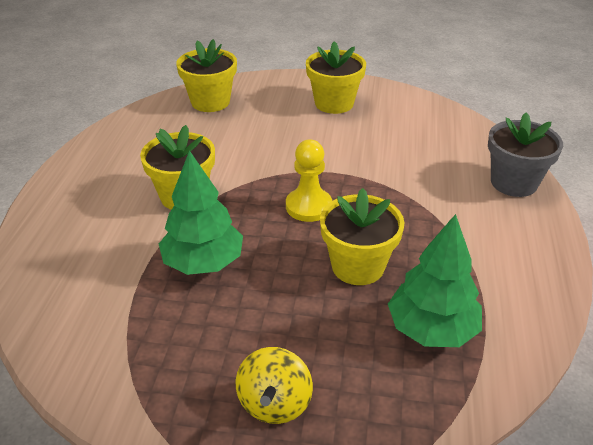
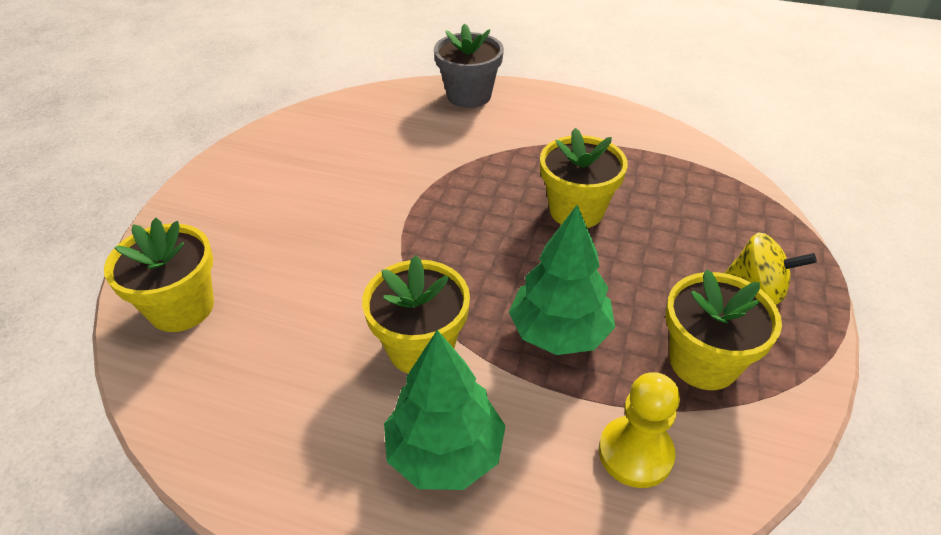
camera: 80 degrees left, 5 degrees up
yellow pawn [286,140,332,222] -> yellow pawn moved to [599,372,680,488]
yellow flower pot [306,41,366,114] -> yellow flower pot moved to [666,269,782,390]
green tree [388,214,482,347] -> green tree moved to [384,330,506,490]

